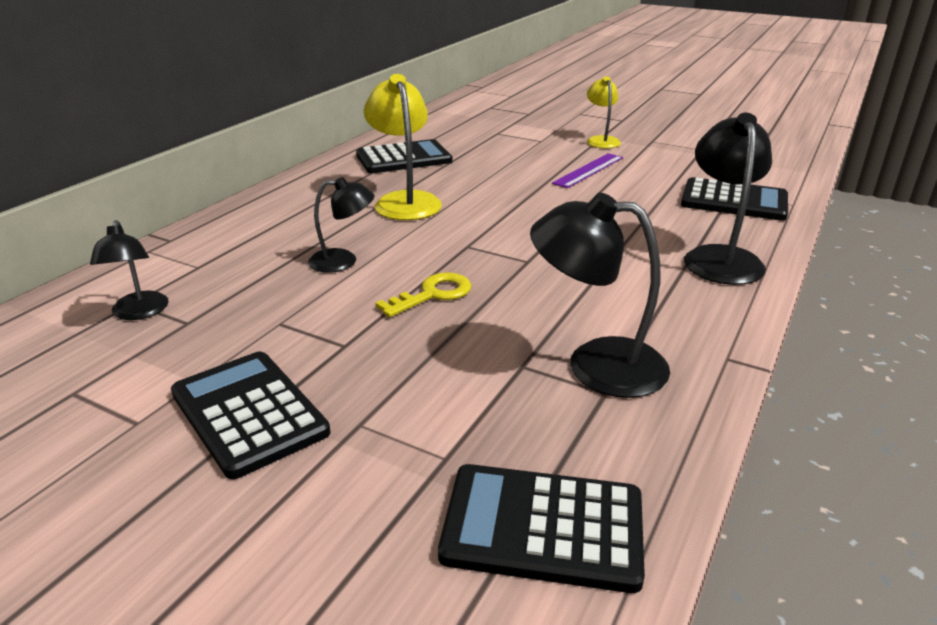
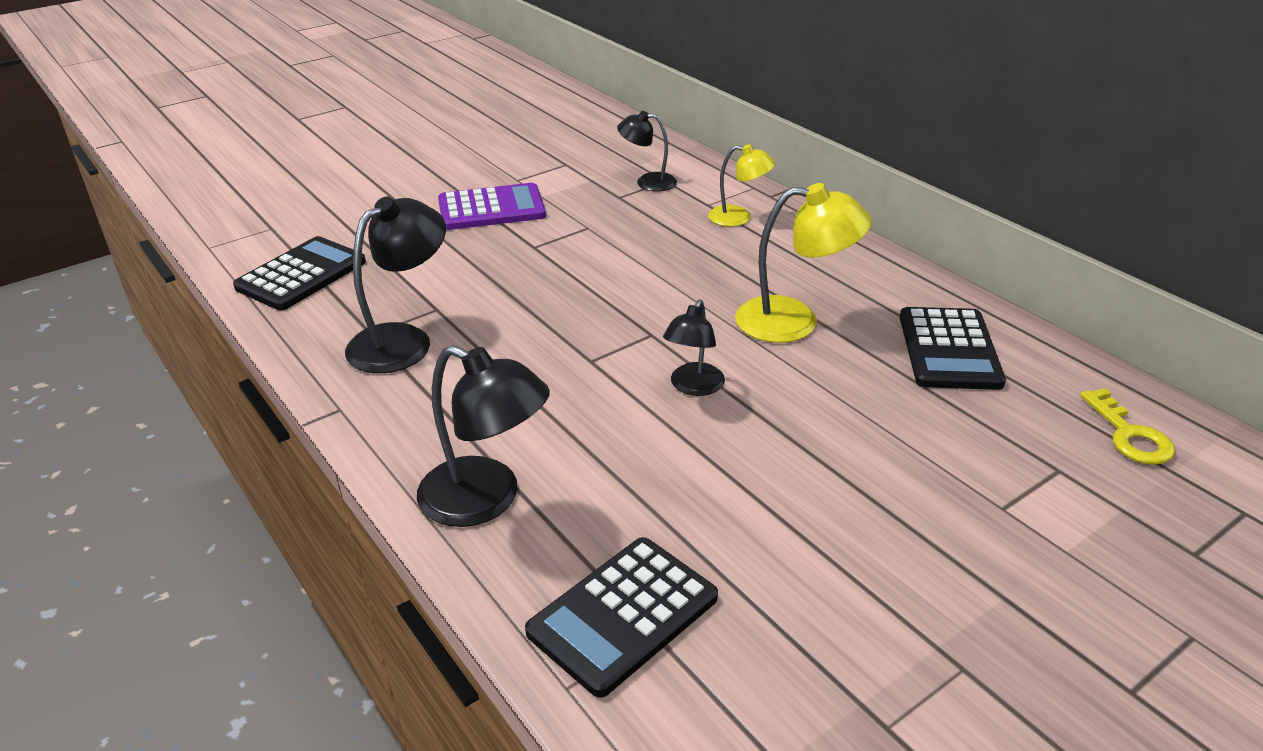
camera: 115 degrees right, 5 degrees up
black calculator [171,352,330,479] -> purple calculator [438,183,546,230]
black lamp [308,177,375,273] -> black lamp moved to [663,299,725,396]
yellow key [375,273,472,317] -> yellow key moved to [1080,388,1175,465]
purple ruler [552,153,623,188] -> none
yellow lamp [587,76,621,148] -> yellow lamp moved to [708,144,775,227]

